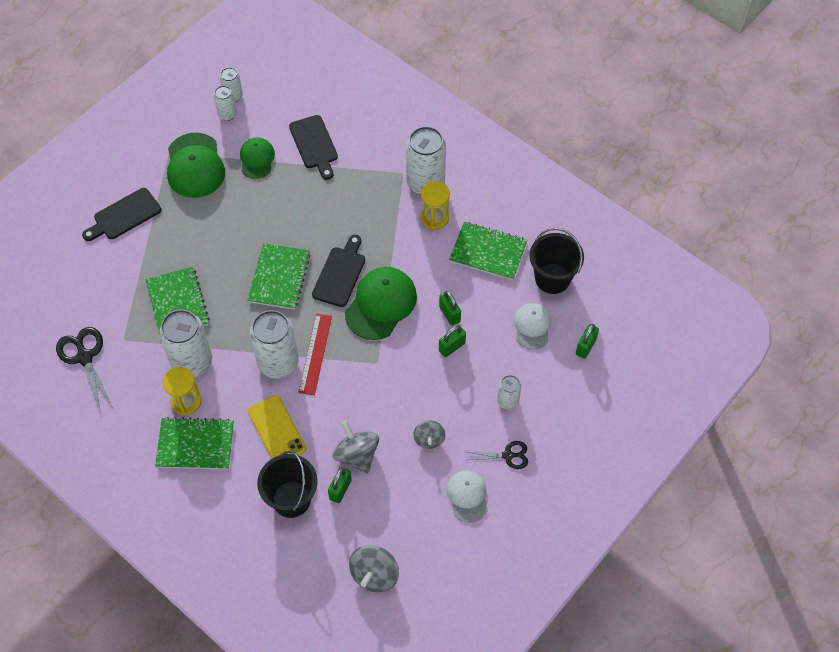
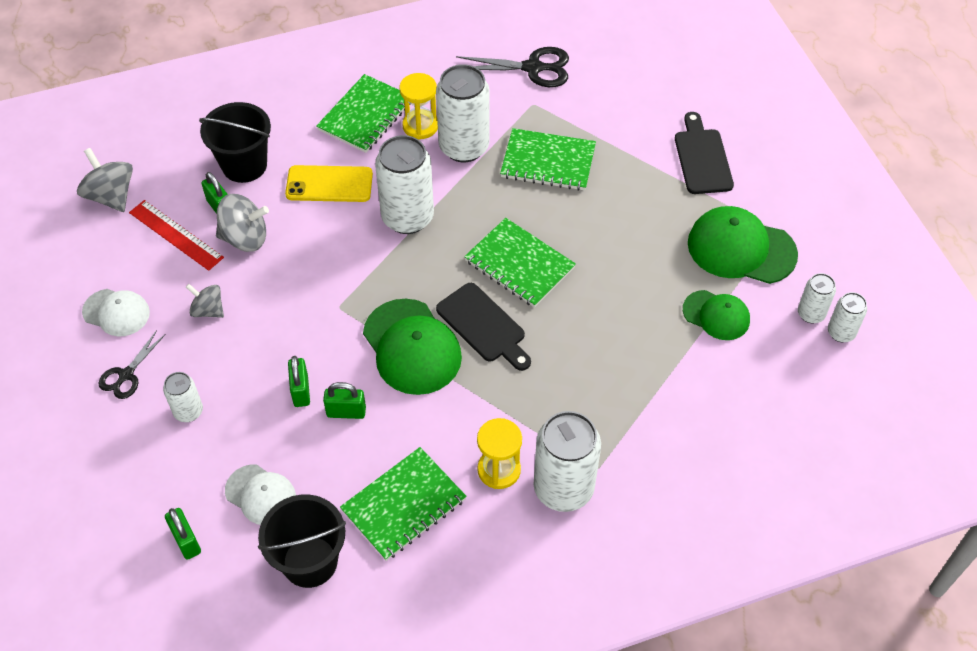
camera: 120 degrees right, 5 degrees down
black cutting board [289,115,338,180] -> none
red ruler [298,314,332,395] -> red ruler moved to [129,200,224,271]

